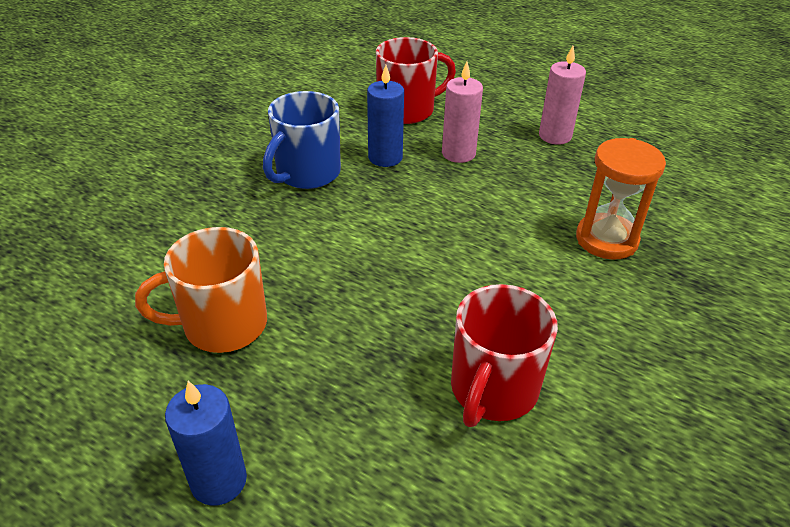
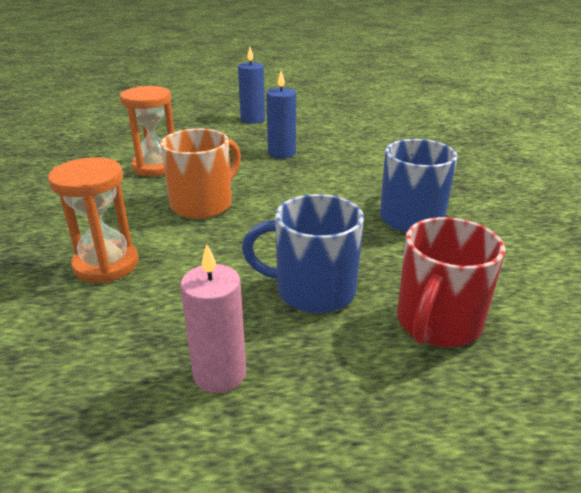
camera: 145 degrees right, 10 degrees down
orange mug [135,227,267,353] -> orange mug moved to [160,128,241,219]
blue candle [367,65,404,167] -> blue candle moved to [266,71,296,159]
pink candle [442,62,483,163] -> blue mug [242,194,364,313]
red mug [451,284,558,427] -> orange hourglass [120,86,174,176]

